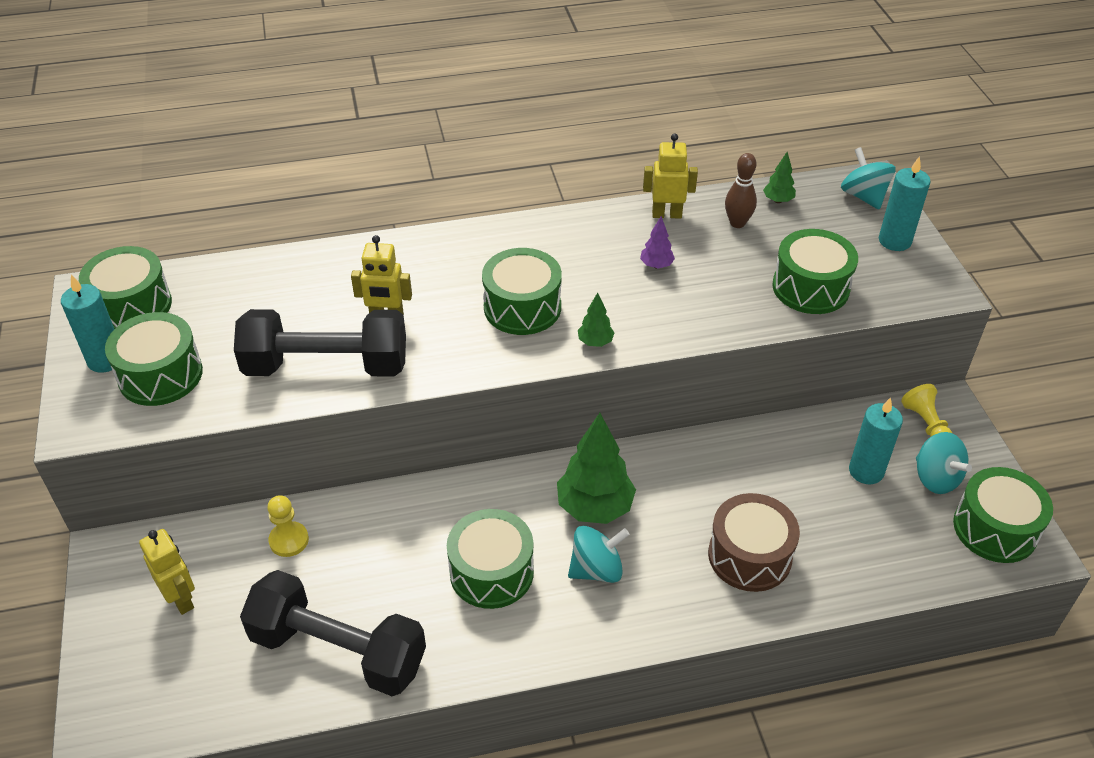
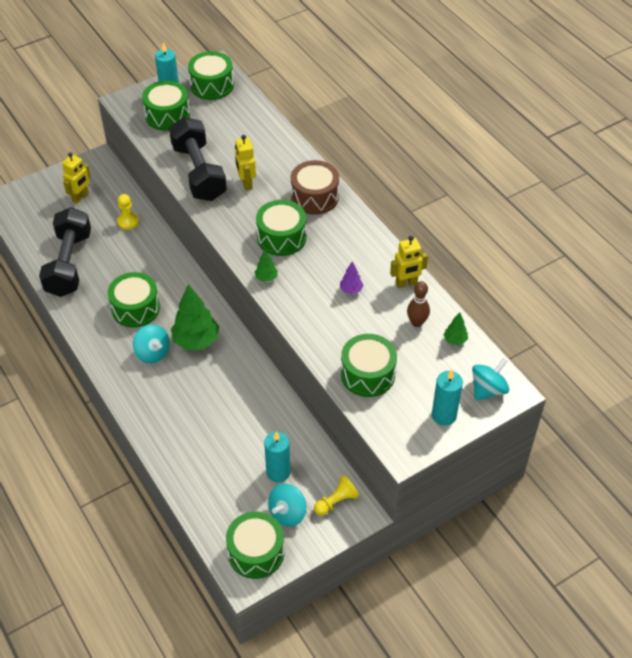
camera: 70 degrees right, 5 degrees up
yellow robot [643,134,698,218] -> yellow robot turned 90 degrees clockwise [390,236,428,288]
brown drum [708,493,800,592] -> brown drum moved to [291,160,339,215]

